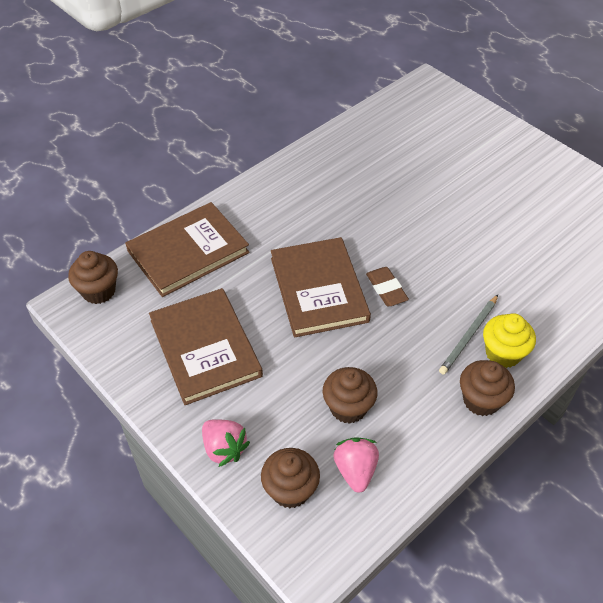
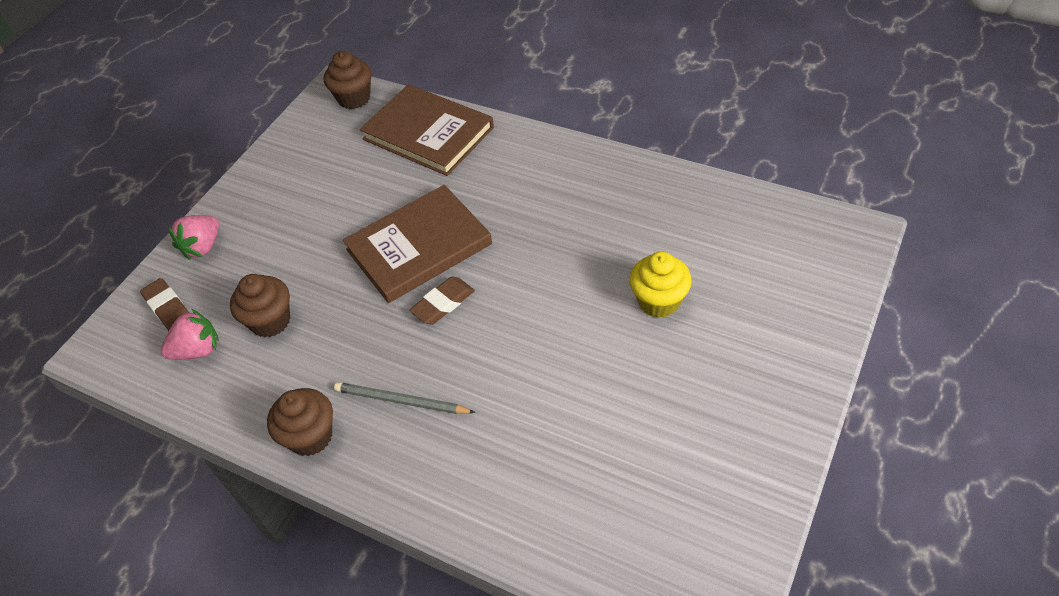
camera: 75 degrees right, 0 degrees up
brown book [149,288,263,405] -> none
brown cupcake [261,448,320,508] -> brown eraser [140,278,189,331]
yellow cupcake [483,313,536,368] -> yellow cupcake moved to [629,251,692,318]

